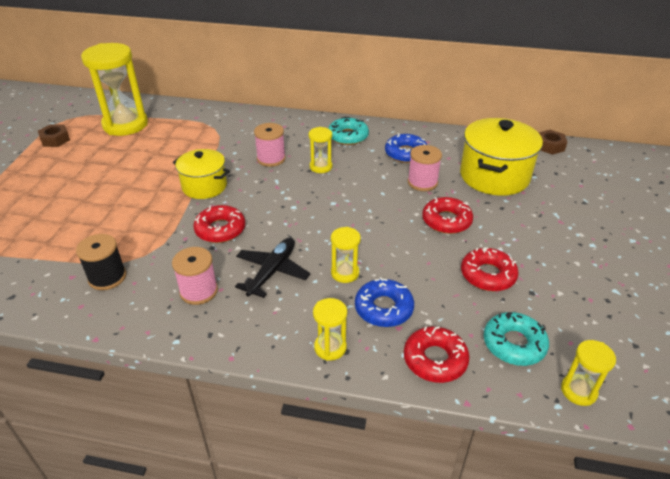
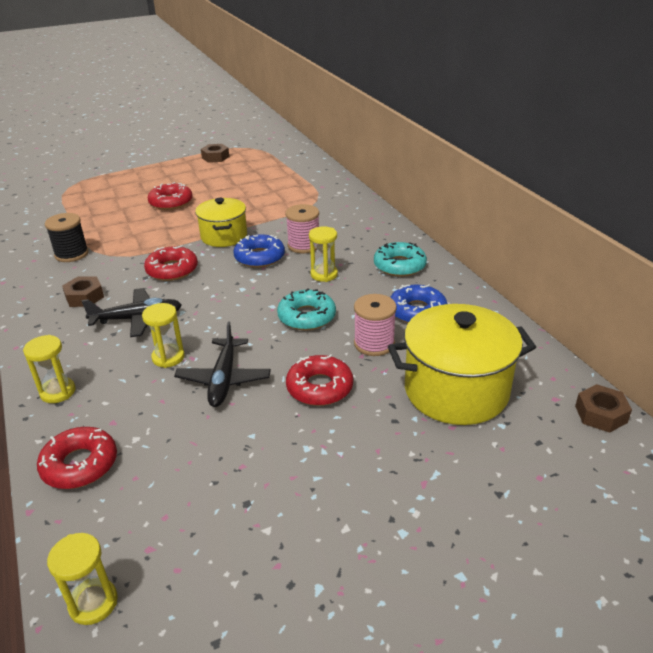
camera: 55 degrees right, 5 degrees down
yellow hourglass [81,43,148,136] -> none
pink spool [172,247,218,305] -> brown nut [62,276,104,307]
blue donut [355,277,414,327] -> blue donut moved to [233,234,285,268]
red donut [461,247,519,291] -> red donut moved to [148,182,193,210]
turquoise donut [483,312,549,366] -> turquoise donut moved to [277,288,336,330]
none -> black plane [174,321,271,407]

